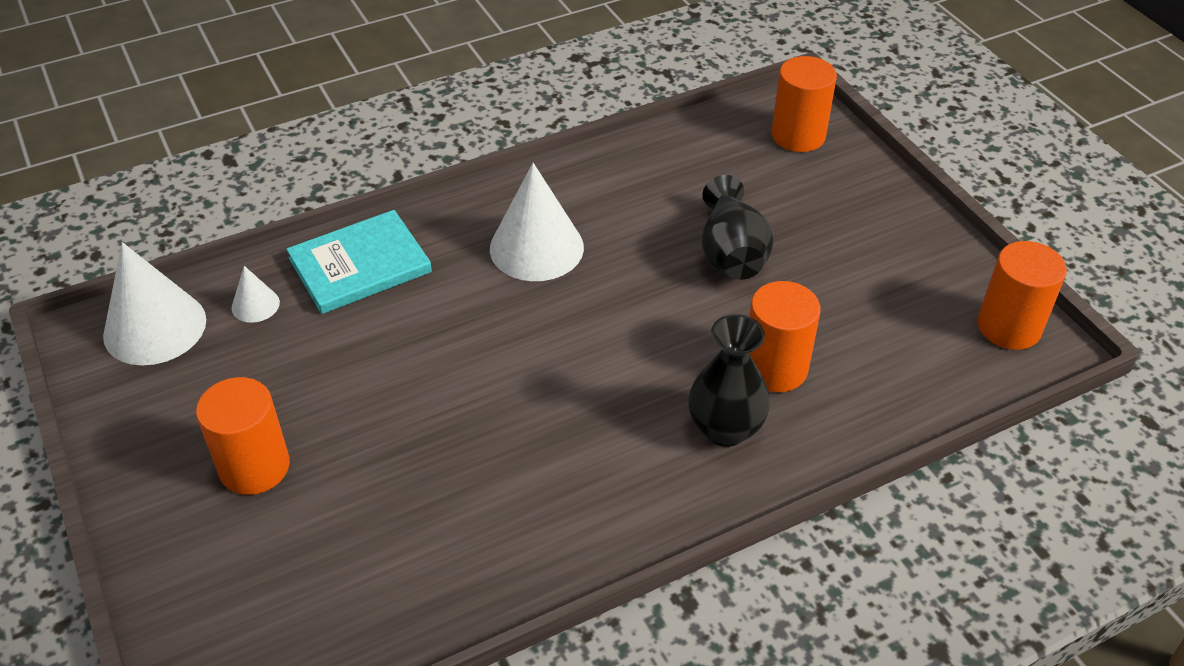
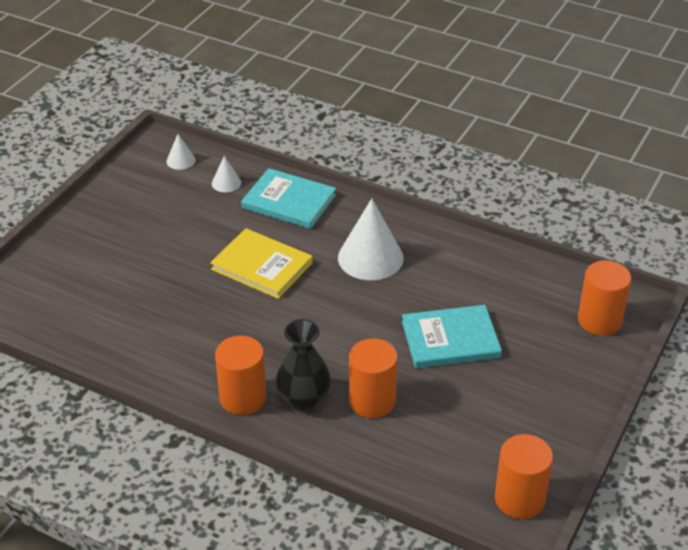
camera: 55 degrees right, 5 degrees down
white cone [103,242,206,365] -> white cone [166,134,195,170], size x0.48
orange cylinder [196,377,290,495] -> orange cylinder moved to [215,335,266,415]
black vase [702,175,773,280] -> turquoise book [402,305,502,368]
none -> yellow book [210,228,313,299]

